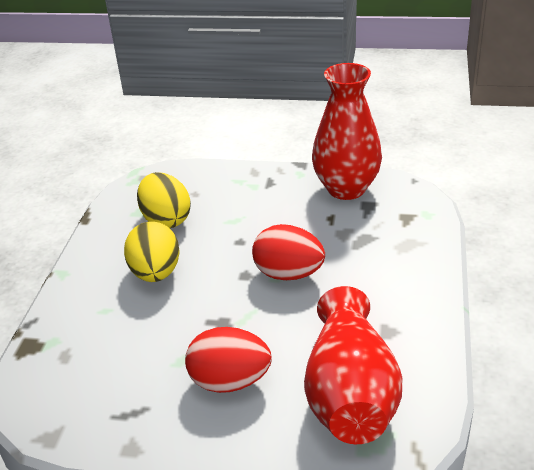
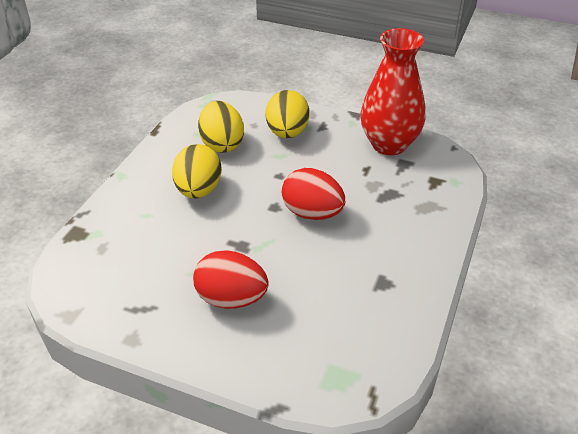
camera: 10 degrees right, 5 degrees up
red vase [304,286,402,444] -> none
none -> yellow egg [266,90,309,138]

